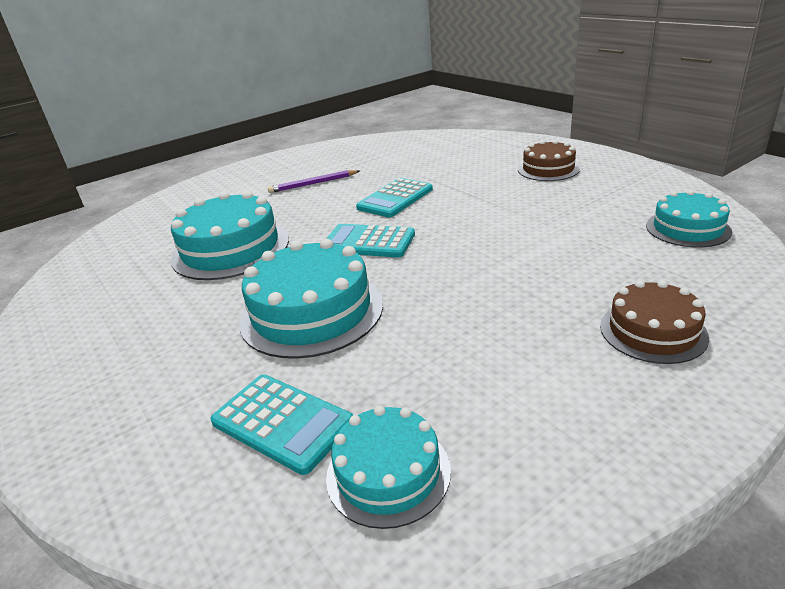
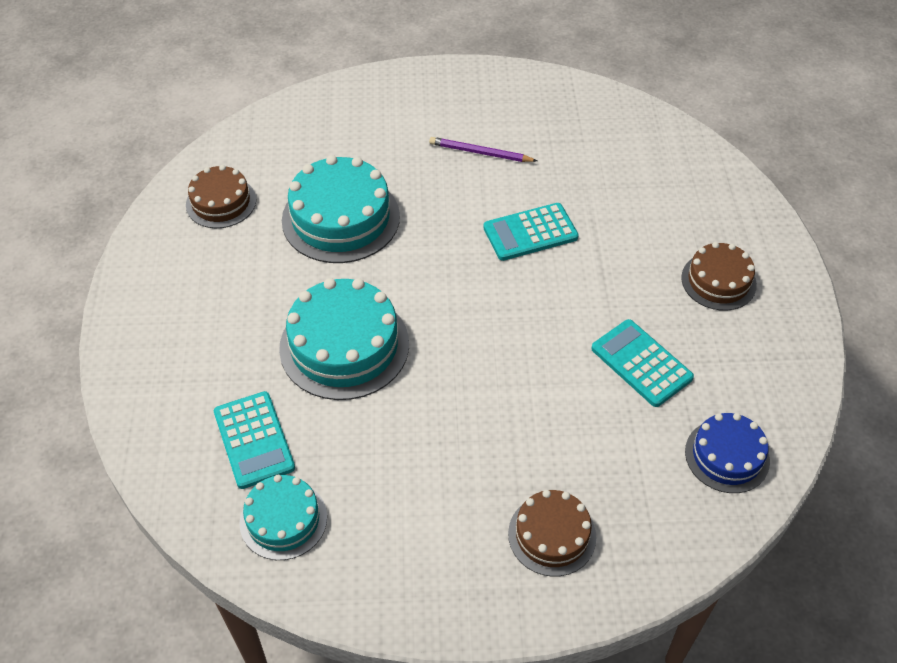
camera: 30 degrees right, 20 degrees up
turquoise calculator [326,224,415,258] -> turquoise calculator moved to [591,319,694,407]
turquoise cake [646,190,732,247] -> blue cake [685,413,770,493]
none -> brown cake [186,165,256,228]

